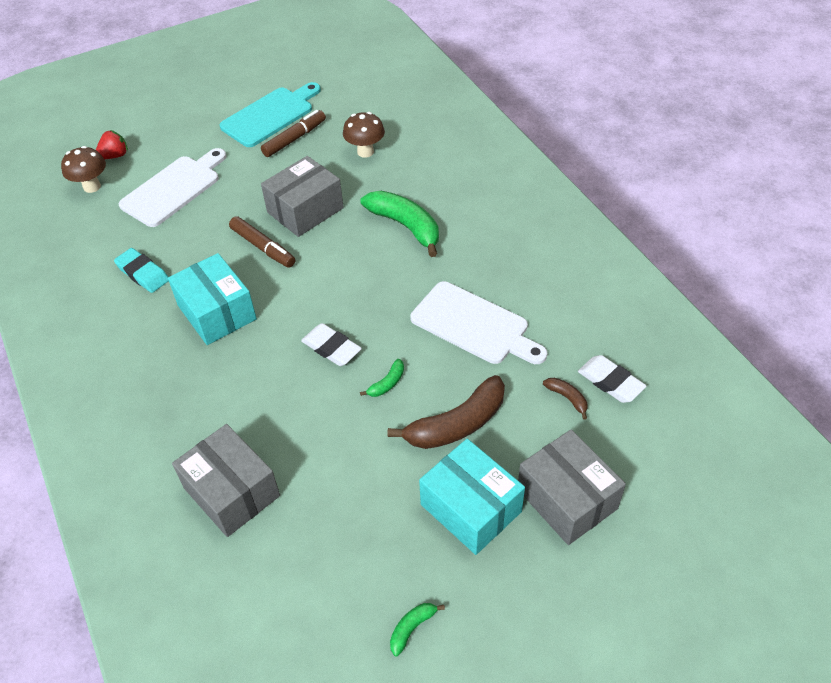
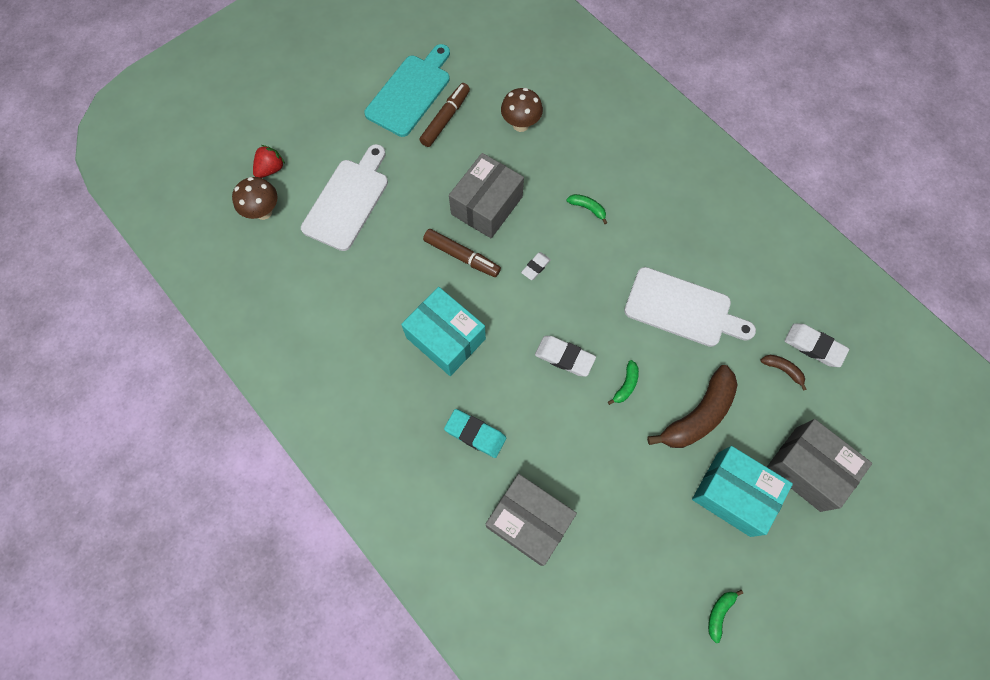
camera: 15 degrees left, 20 degrees up
turquoise eraser [114,248,169,293] -> turquoise eraser moved to [444,409,506,458]
green banana [361,191,439,257] -> green banana [566,194,607,224], size x0.46
none -> white eraser [521,252,551,280]

